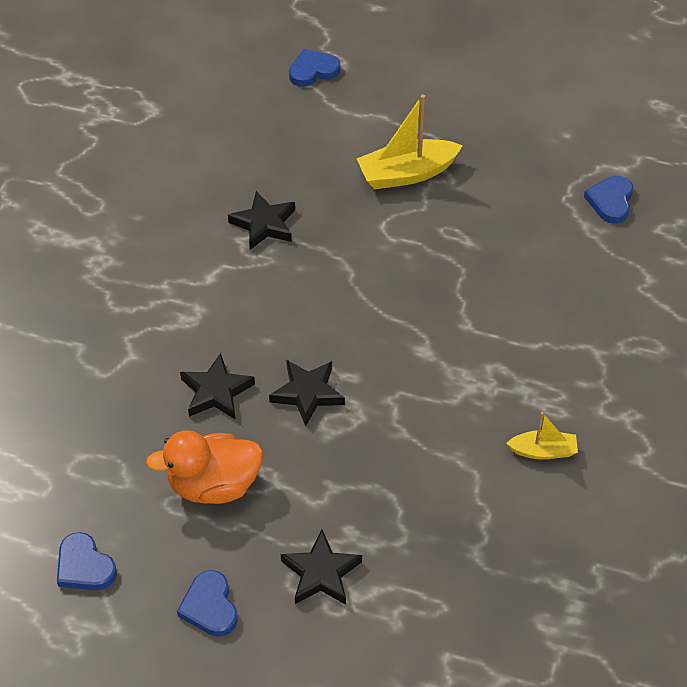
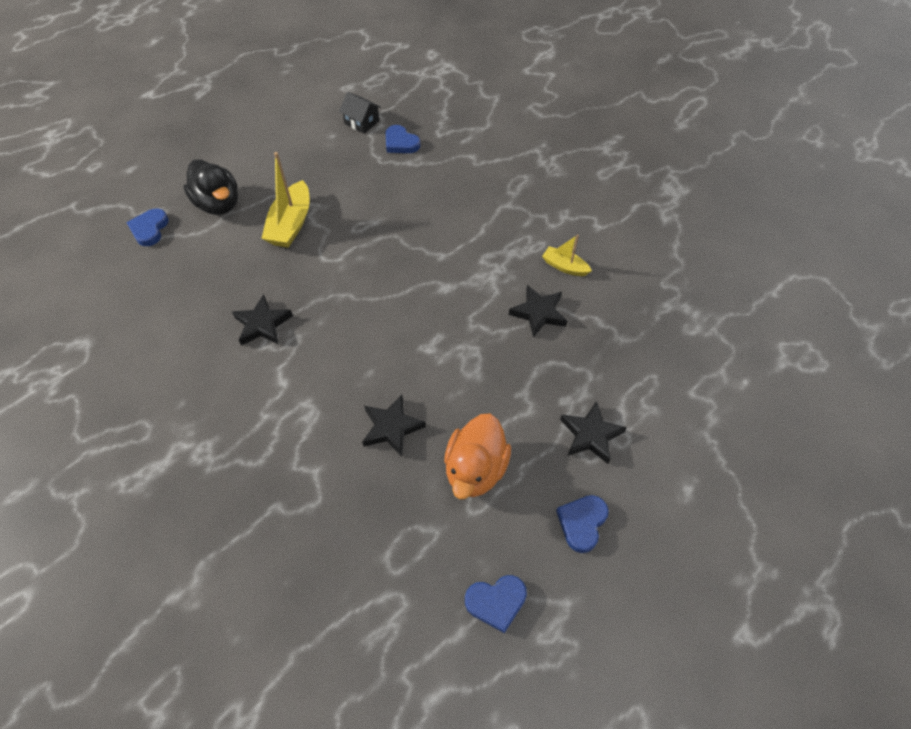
camera: 60 degrees left, 5 degrees up
blue heart [177,570,238,637] -> blue heart turned 105 degrees clockwise [556,495,609,553]
black star [269,360,345,426] -> black star moved to [509,285,567,337]
yellow boat [506,412,578,459] -> yellow boat turned 90 degrees counterclockwise [542,235,592,276]
none -> black duck [183,160,238,215]
none -> black house [339,92,381,134]

